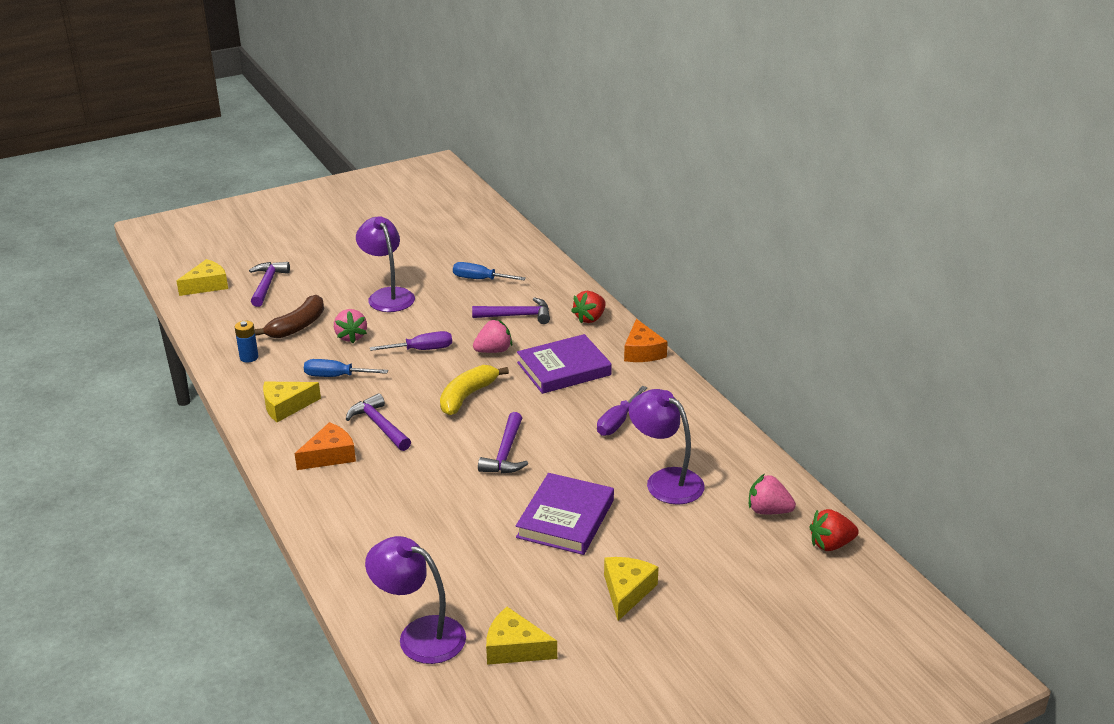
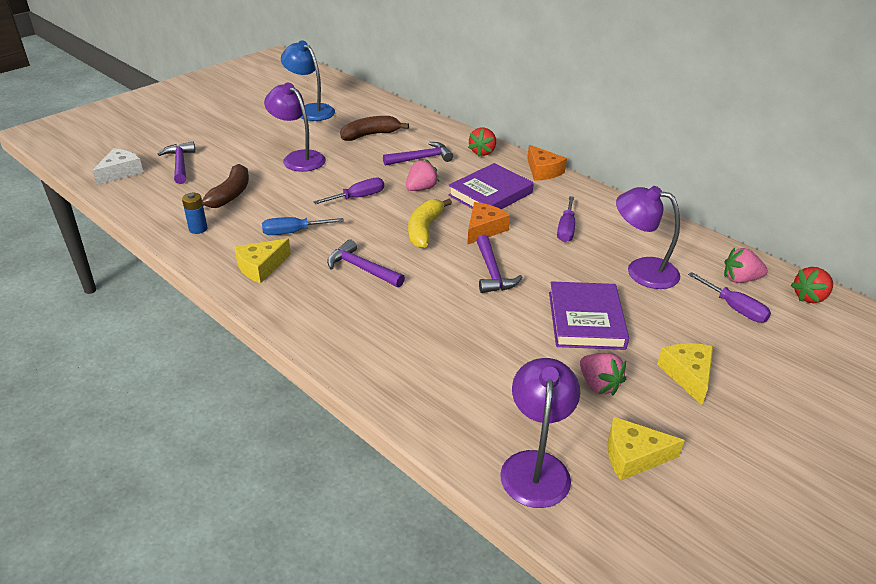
camera: 20 degrees left, 5 degrees up
yellow cheese [177,259,228,296] -> white cheese [92,148,144,185]
orange cheese [295,422,356,470] -> orange cheese moved to [467,202,510,245]
pink strawberry [334,309,367,343] -> pink strawberry moved to [580,353,626,395]
purple lamp [365,536,466,664] -> purple lamp turned 90 degrees clockwise [500,358,580,508]
blue screwdriver [453,262,526,280] -> brown banana [340,116,409,141]
none -> blue lamp [281,40,335,121]
none -> purple screwdriver [688,272,771,323]

